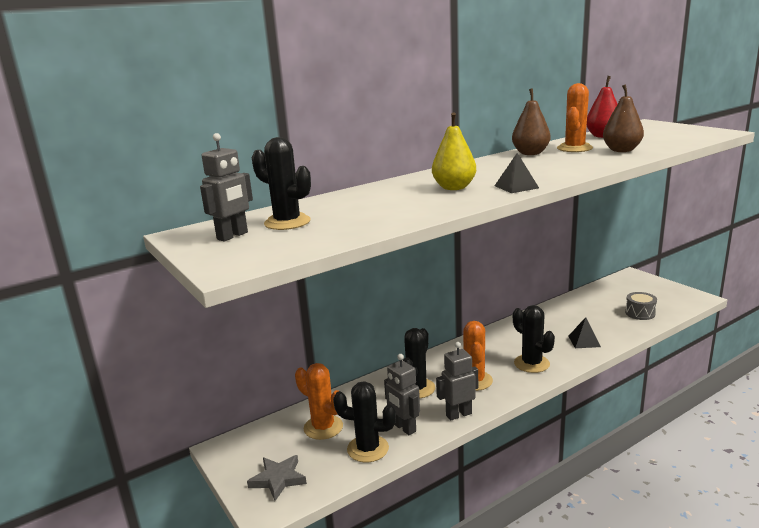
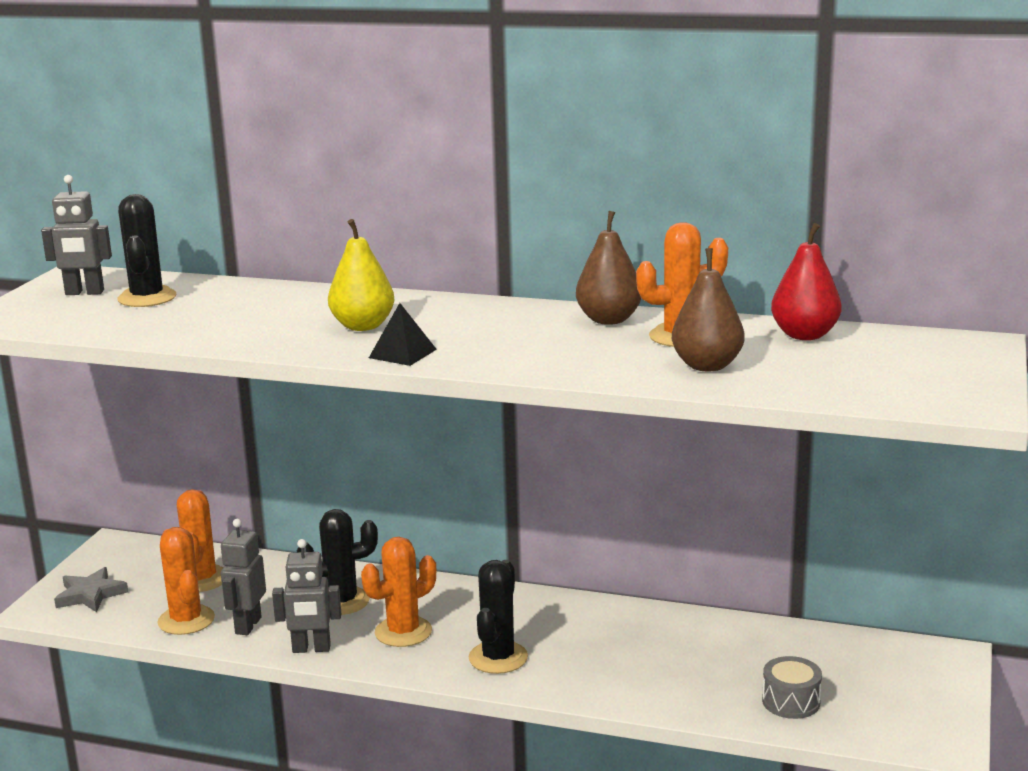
camera: 50 degrees right, 0 degrees up
black cactus [333,381,396,462] -> orange cactus [157,527,215,635]
grey robot [436,342,478,421] -> grey robot turned 150 degrees clockwise [272,539,341,653]
black pyramid [568,317,601,348] -> none

